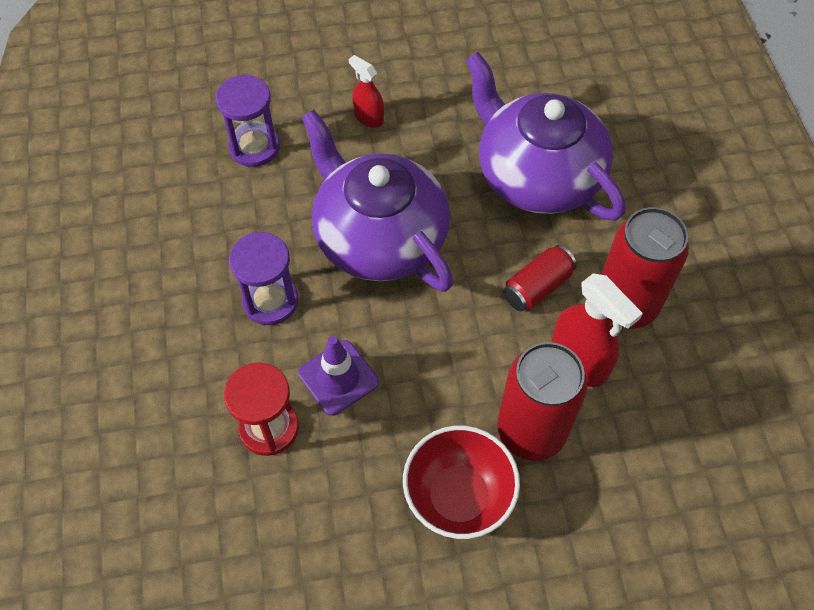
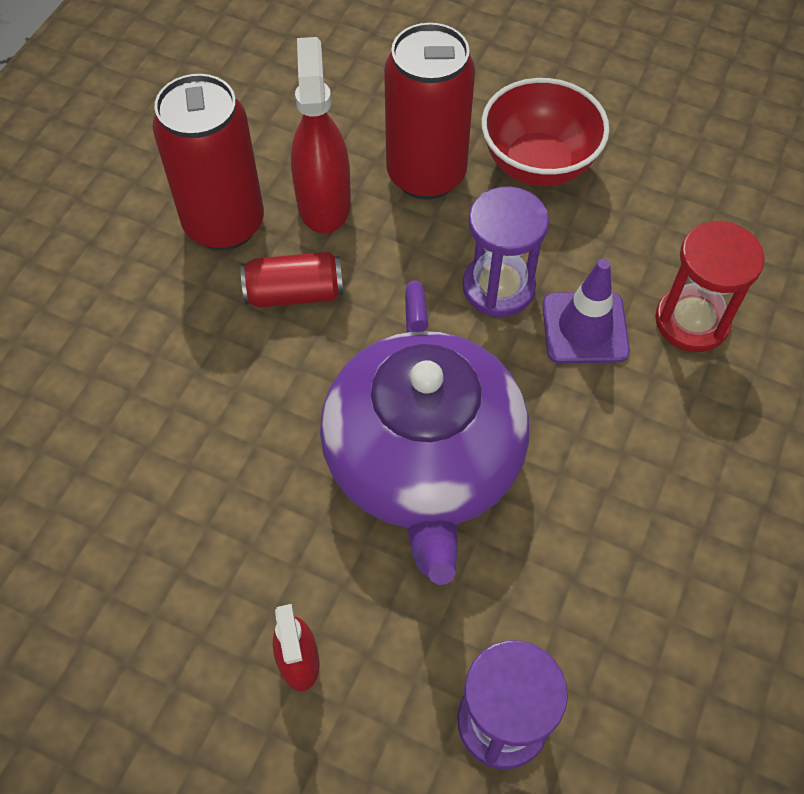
camera: 145 degrees left, 0 degrees up
purple hourglass [229,232,298,325] -> purple hourglass moved to [463,186,549,317]
purple teapot [466,52,626,221] -> none

